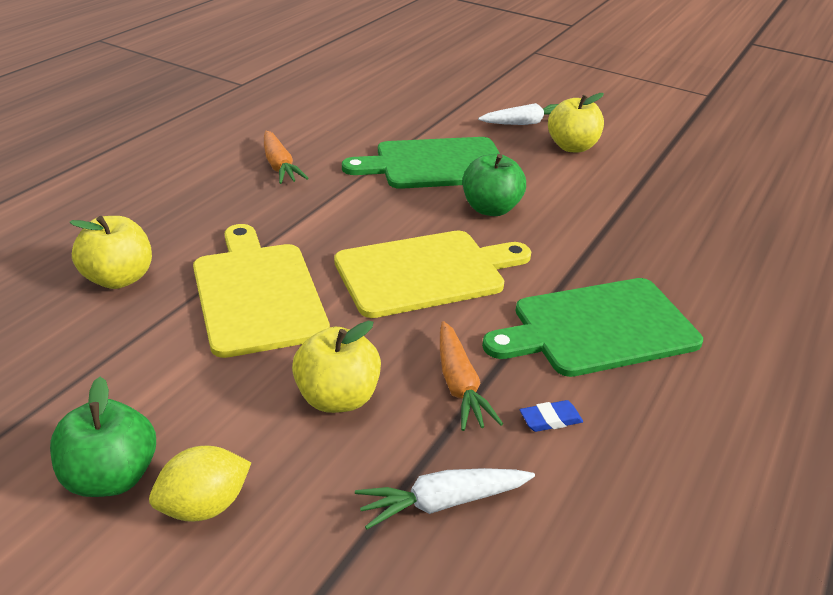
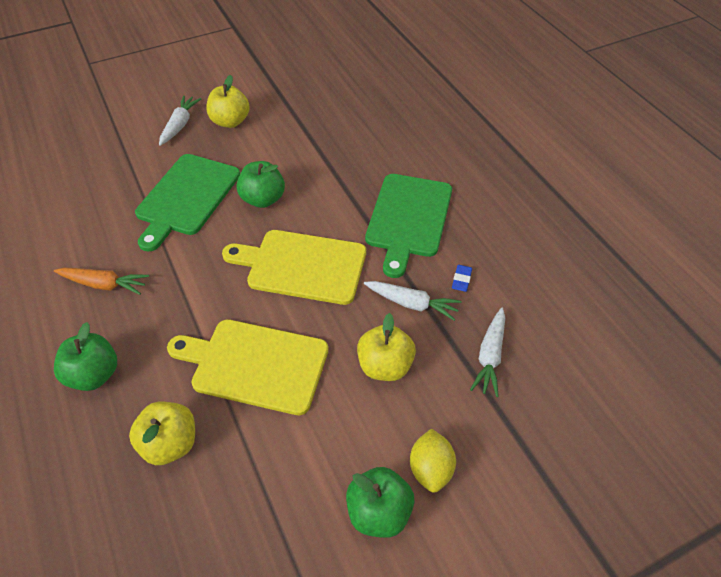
camera: 55 degrees left, 15 degrees up
yellow cutting board [334,231,531,318] -> yellow cutting board turned 90 degrees counterclockwise [222,230,366,305]
orange carrot [440,321,503,431] -> white carrot [364,281,461,321]
none -> green apple [54,322,117,391]

